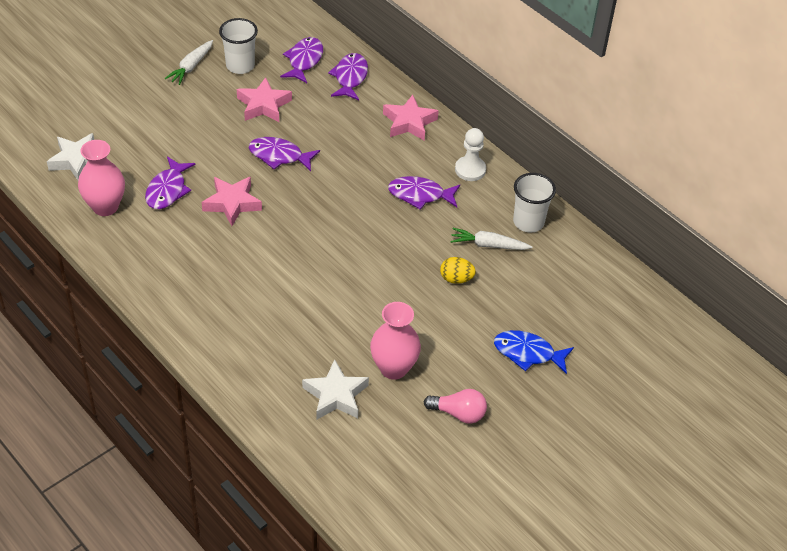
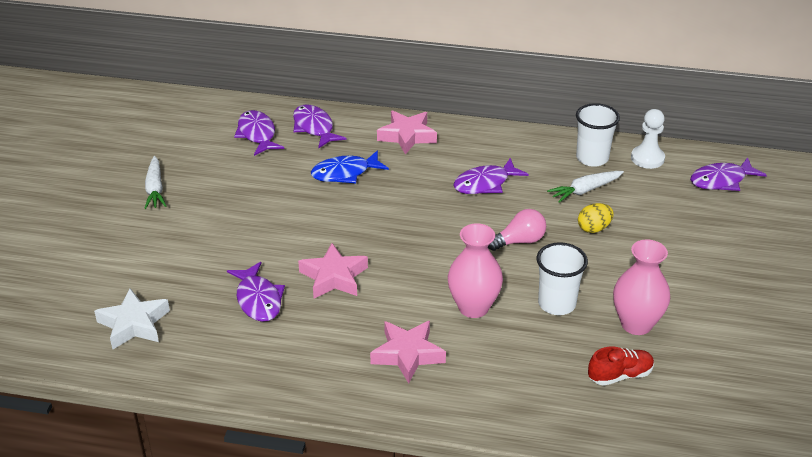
camera: 35 degrees left, 10 degrees down
pink vase [78,140,125,216] -> pink vase moved to [448,224,503,318]
white cup [219,18,258,74] -> white cup moved to [537,242,588,315]
pink star [237,77,292,122] -> pink star moved to [370,321,446,383]
purple fish [249,137,320,171] -> purple fish moved to [690,157,767,191]
white star [302,359,369,420] -> red shoe [588,346,654,386]
pink light bulb [424,389,487,424] -> pink light bulb moved to [488,209,546,251]
white pawn [455,128,486,181] -> white pawn moved to [631,109,665,169]
blue fish [494,330,574,374] -> blue fish moved to [311,150,389,183]

